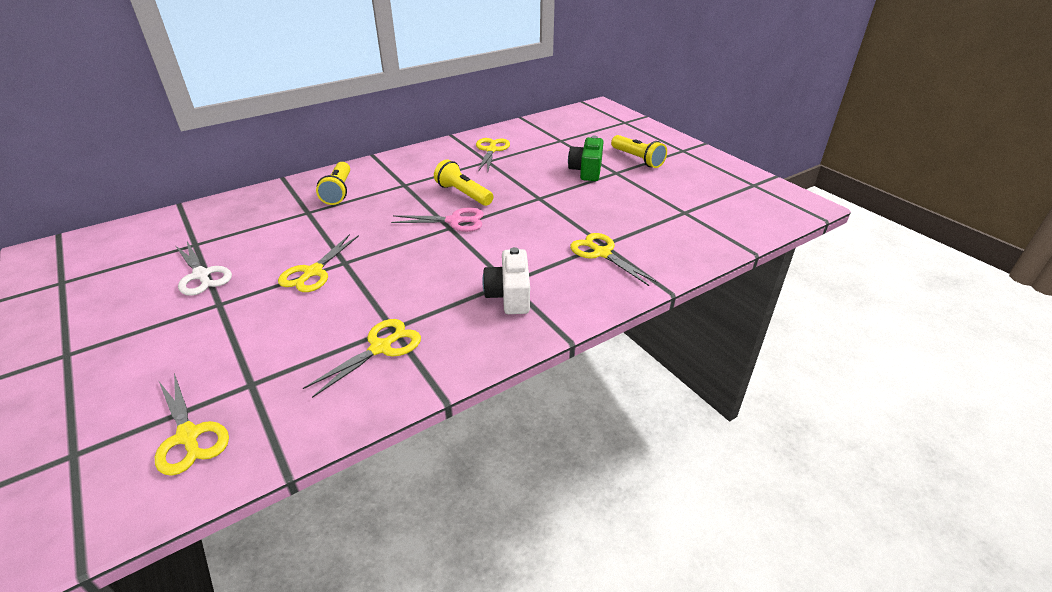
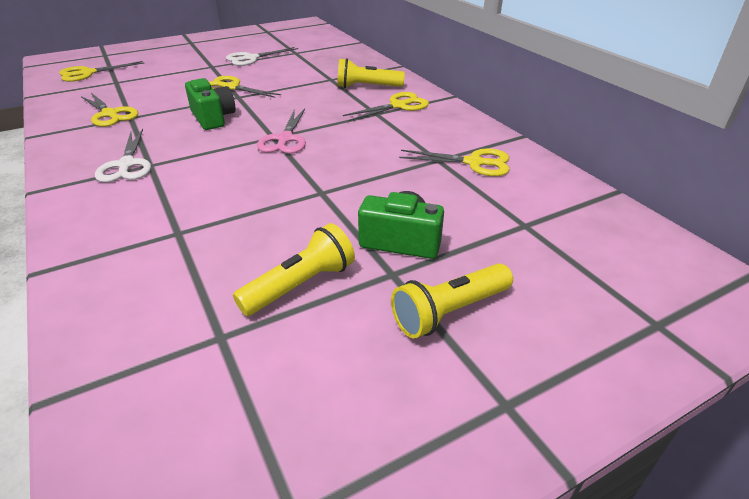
camera: 95 degrees right, 0 degrees up
yellow flashlight [434,159,493,206] -> yellow flashlight moved to [233,223,355,316]
white camera [482,247,530,314] -> white scissors [95,129,151,182]
yellow scissors [570,233,657,286] -> yellow scissors moved to [343,92,429,121]
none -> green camera [185,78,236,130]

